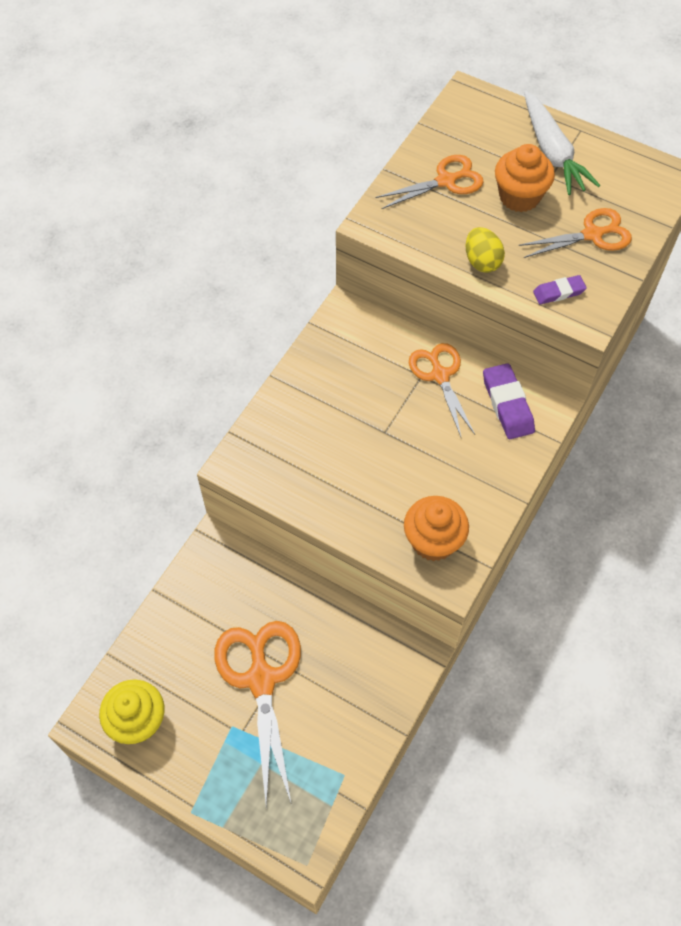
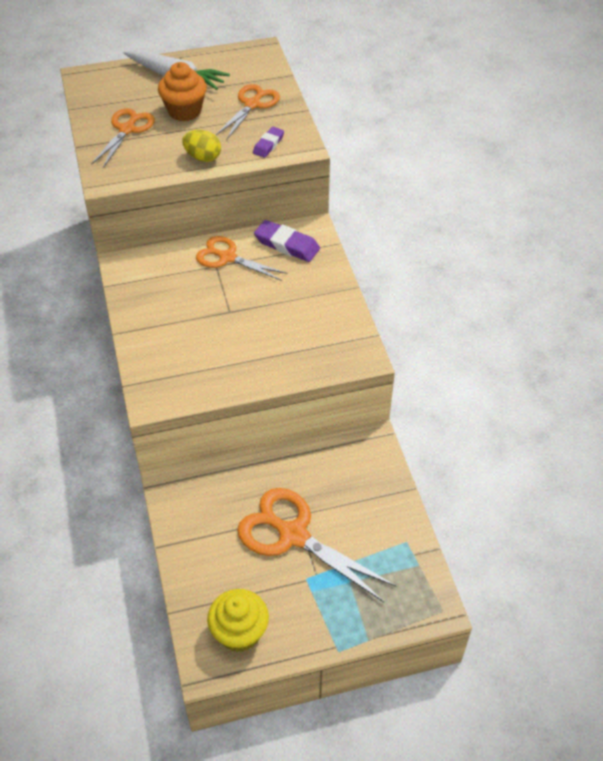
camera: 45 degrees left, 10 degrees down
orange cupcake [404,496,469,561] -> none

